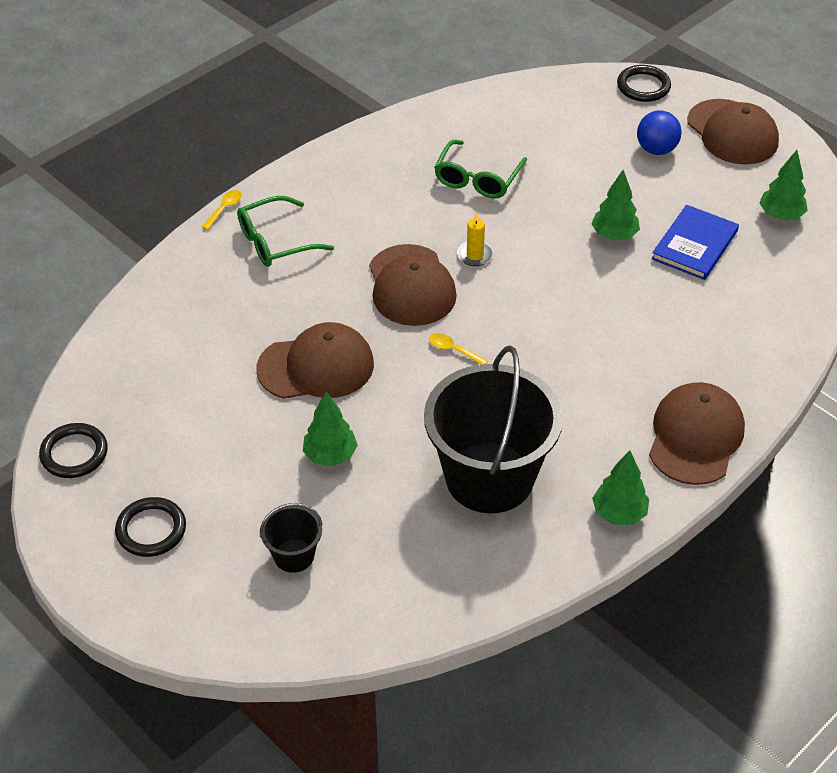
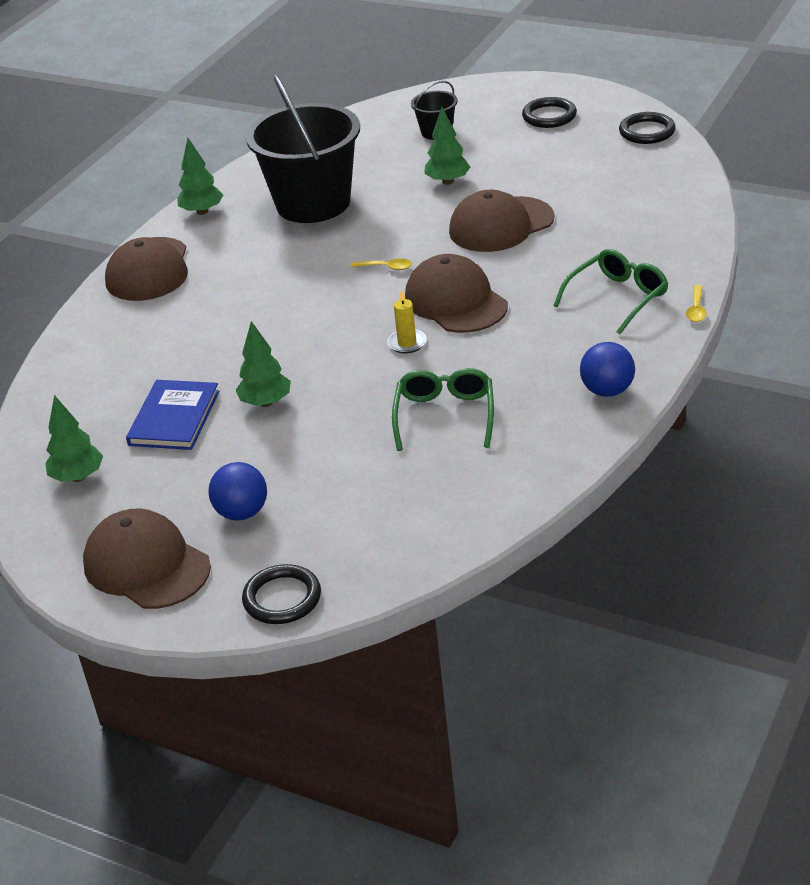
camera: 165 degrees right, 10 degrees down
none -> blue ball [580,342,635,397]

